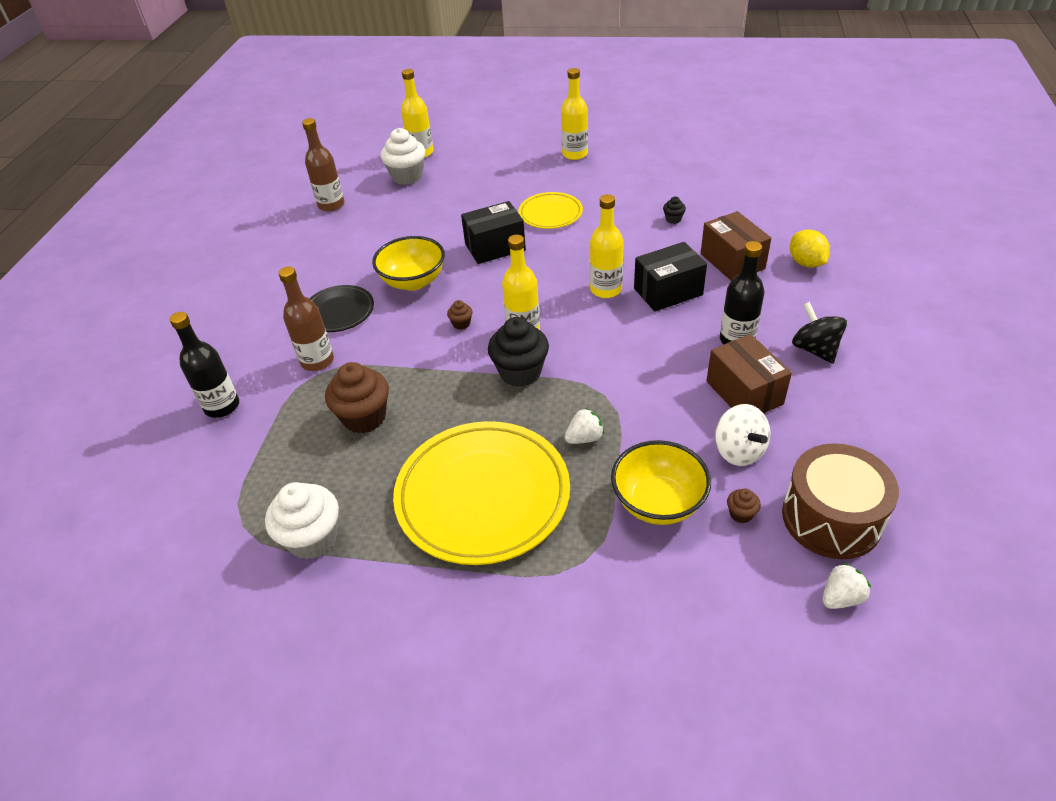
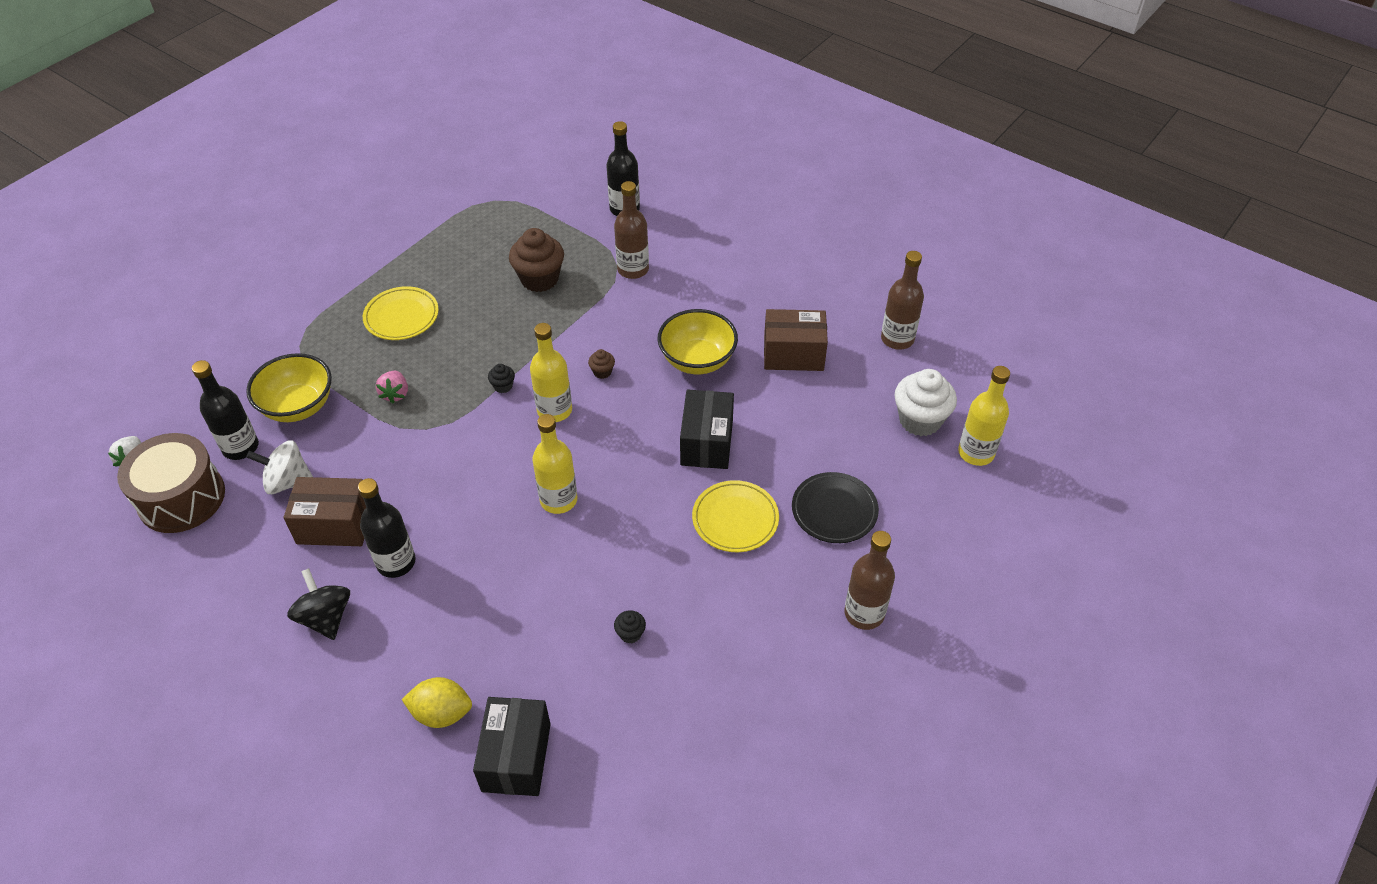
camera: 115 degrees right, 5 degrees up
white cupcake [265,482,339,560] -> none
black plate [309,285,374,332] -> black plate moved to [792,472,879,543]
yellow plate [393,421,570,565] -> yellow plate [363,286,439,340], size x0.52
black cupcake [488,317,549,387] -> black cupcake [488,364,515,393], size x0.45
yellow bottle [561,68,588,160] -> brown bottle [844,531,895,630]
white strawberry [564,408,604,444] -> pink strawberry [376,371,408,403]
black box [634,242,707,312] -> black box moved to [473,697,551,796]
brown box [701,211,771,280] -> brown box moved to [764,309,828,371]
brown cupcake [727,489,761,523] -> black bottle [192,360,259,460]
black spinning top [792,302,847,364] -> black spinning top turned 120 degrees counterclockwise [287,568,350,640]

